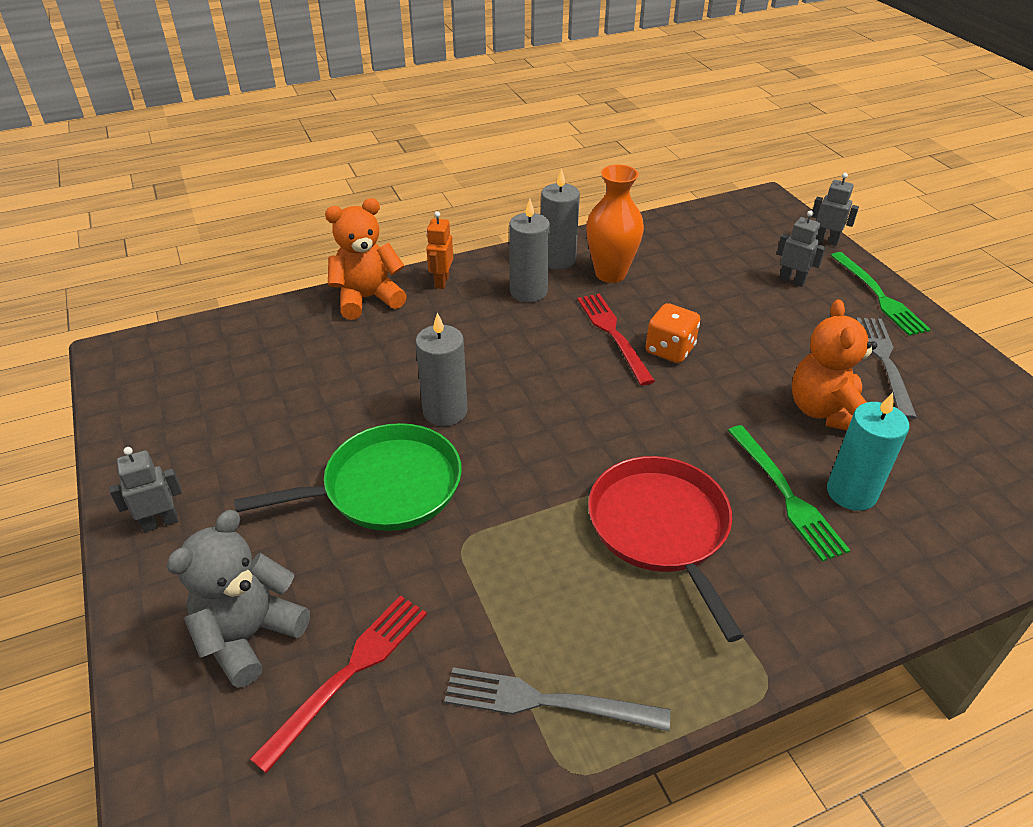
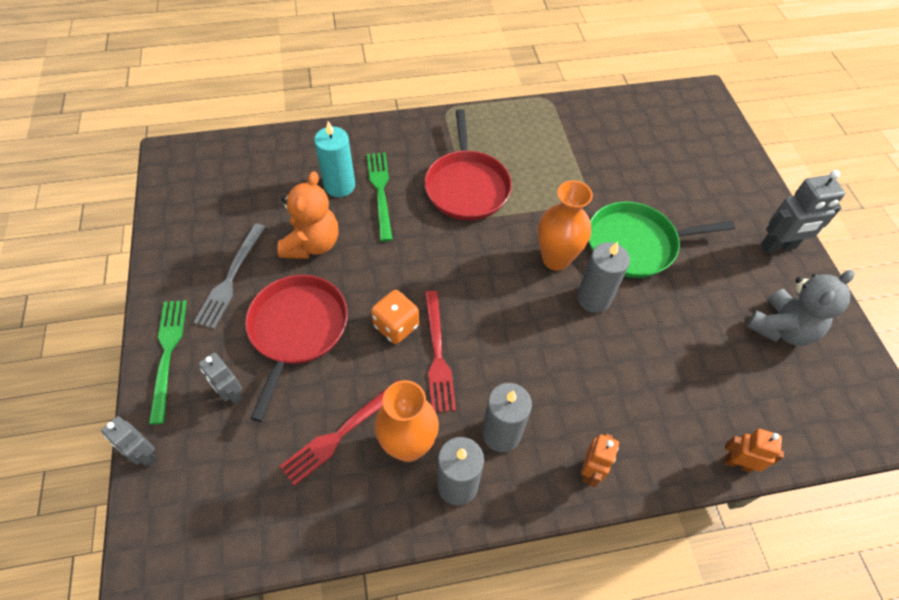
camera: 170 degrees left, 15 degrees up
grey robot [109,447,182,532] -> grey robot [761,170,845,253], size x1.57
grey teddy bear [166,510,310,688] -> grey teddy bear moved to [747,270,854,346]
red fork [250,595,427,773] -> red fork moved to [280,380,400,486]
orange teddy bear [325,198,407,320] -> none
grey fork [444,667,671,731] -> none
none -> red pan [245,275,348,422]
none -> orange vase [538,180,593,271]
none -> orange robot [724,428,784,473]

